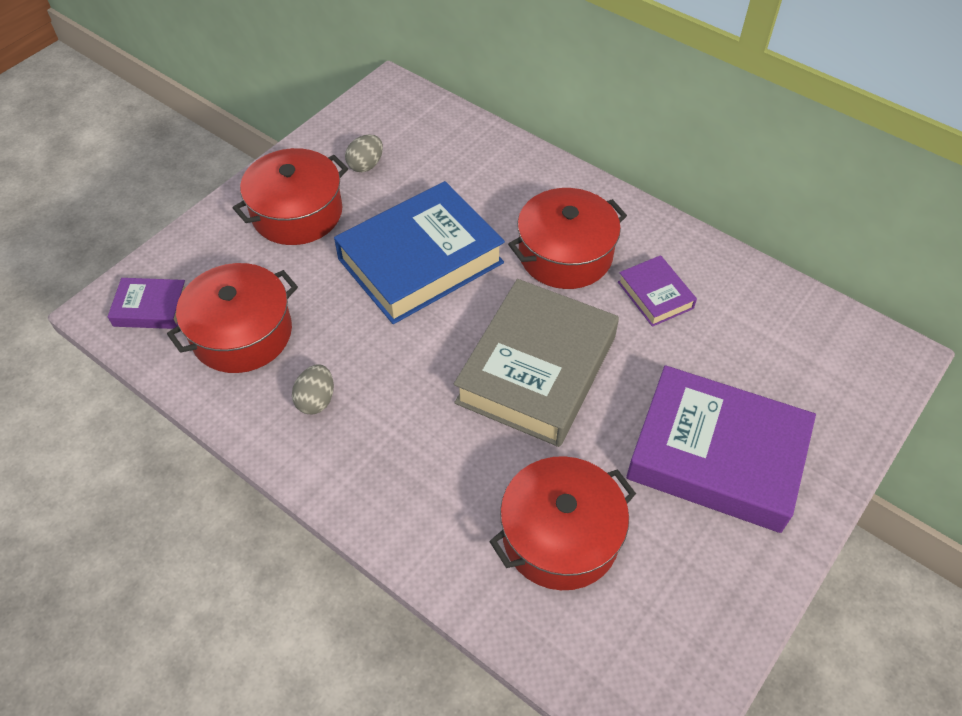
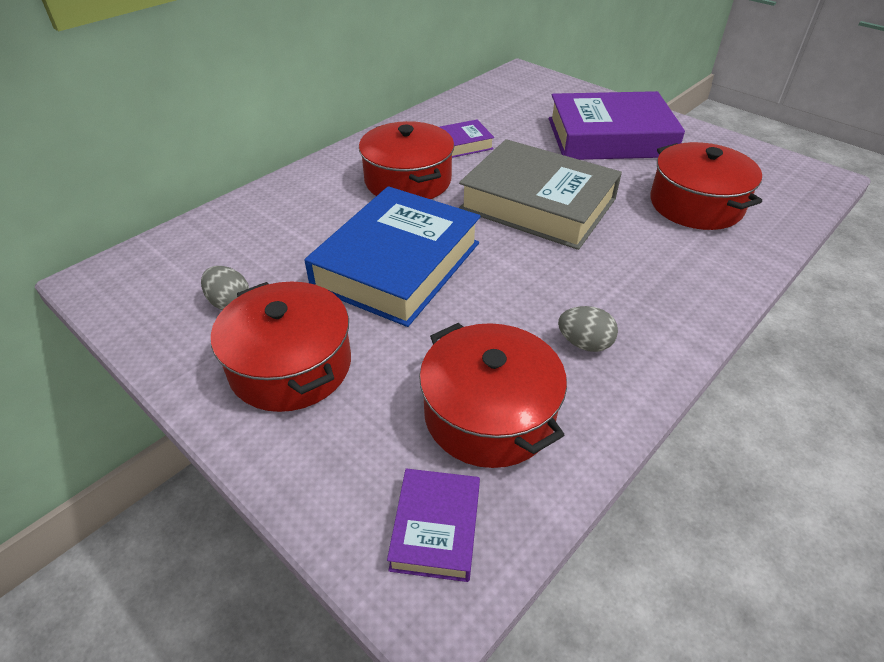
camera: 85 degrees left, 10 degrees down
blue book [334,181,505,324] -> blue book turned 60 degrees clockwise [305,186,481,327]
purple book [626,365,816,533] -> purple book turned 60 degrees clockwise [549,91,685,160]

